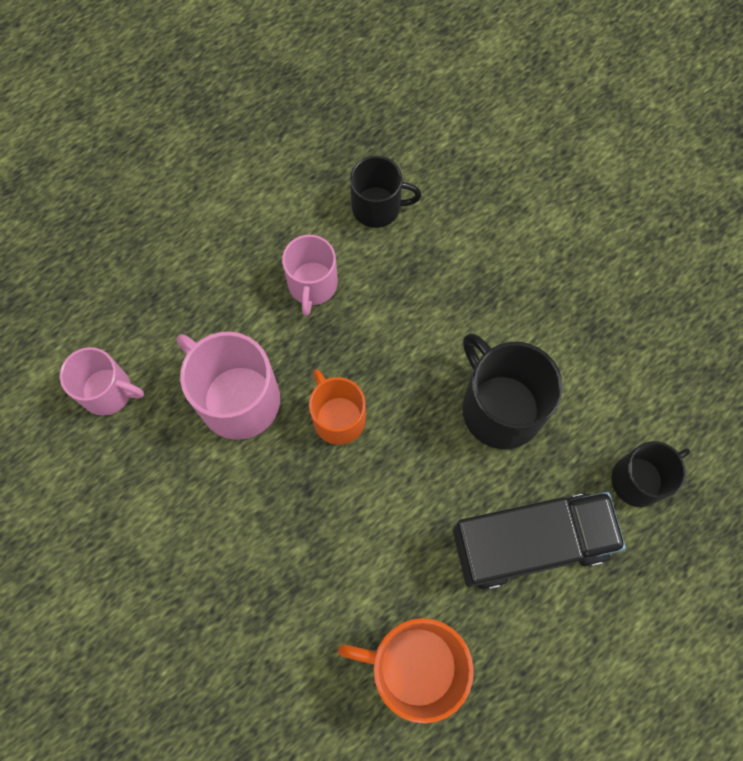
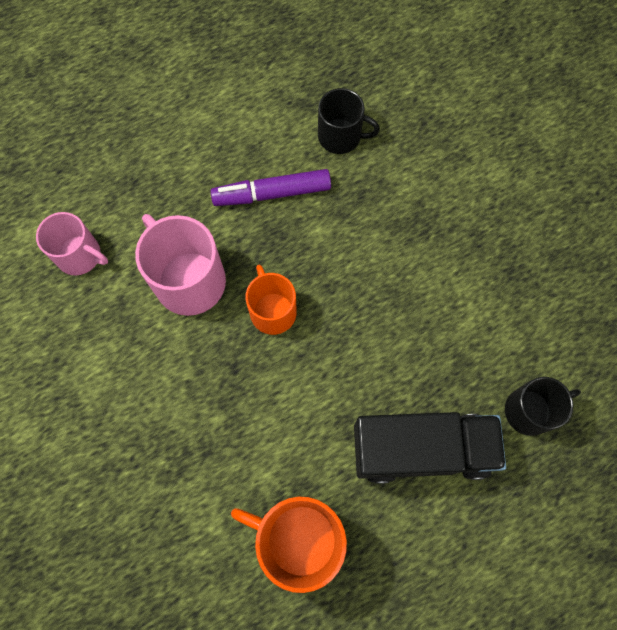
camera: 10 degrees right, 0 degrees up
pink mug [282,235,338,316] -> purple marker [210,169,331,206]
black mug [462,333,563,449] -> none

